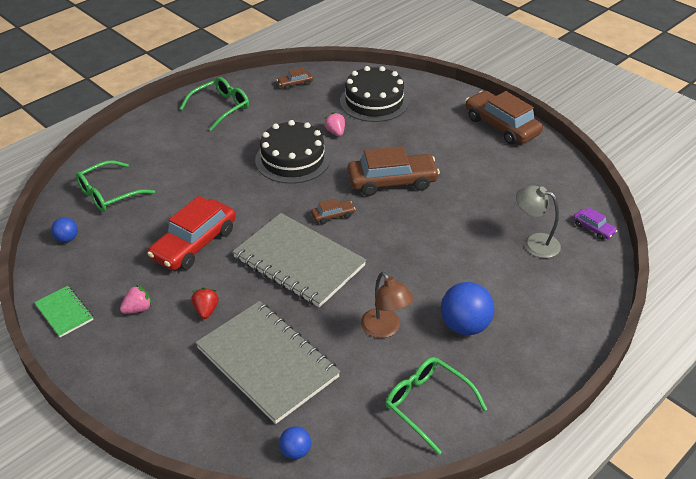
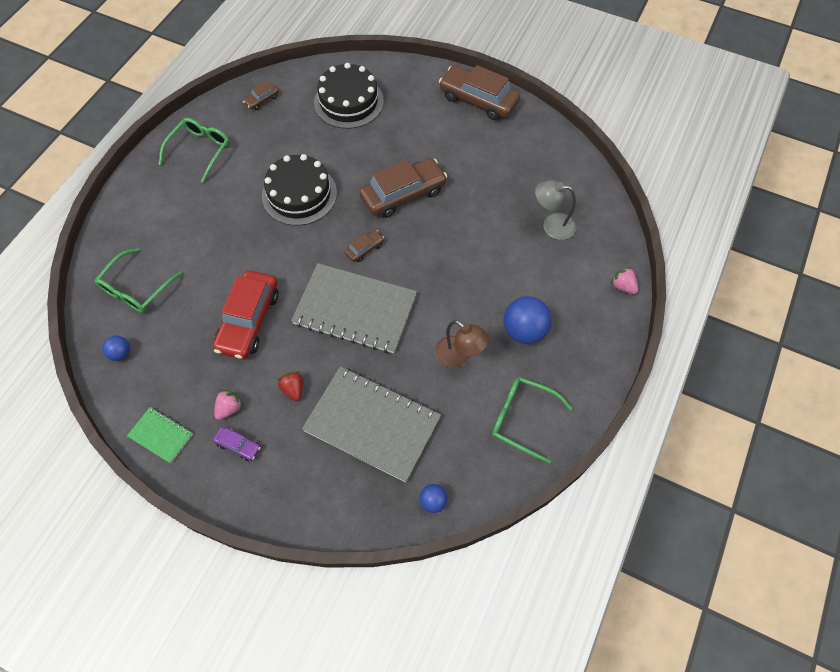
camera: 20 degrees left, 20 degrees up
pink strawberry [324,112,345,136] -> pink strawberry moved to [611,267,638,294]
purple car [573,207,617,240] -> purple car moved to [213,427,261,461]

